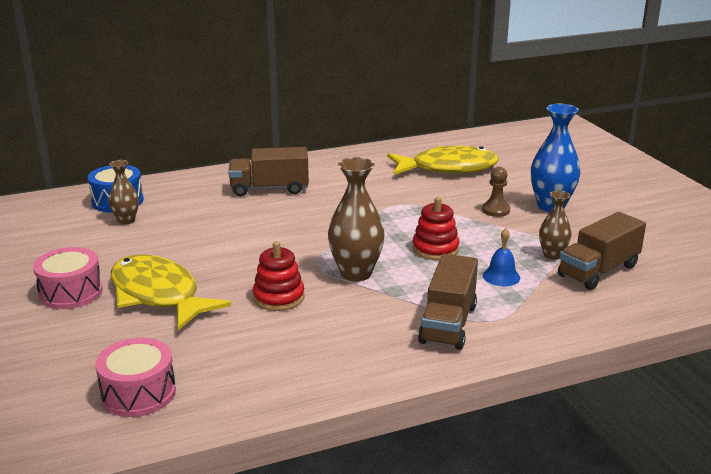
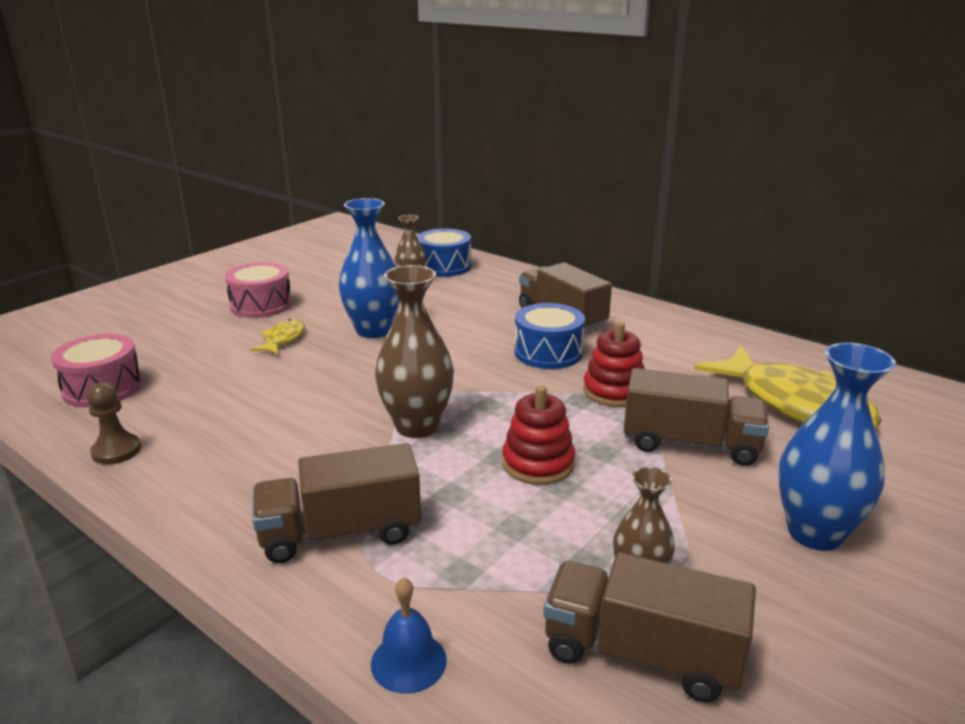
camera: 60 degrees right, 0 degrees up
yellow fish [111,255,231,331] -> yellow fish [251,319,305,355], size x0.45
red stacking toy [253,241,304,311] -> red stacking toy moved to [583,322,645,407]
brown pawn [482,167,510,217] -> brown pawn moved to [87,382,141,465]
blue bell [483,228,520,286] -> blue bell moved to [371,577,447,694]
none -> blue vase [339,198,399,338]
none -> blue drum [514,303,585,369]
none -> brown truck [624,368,769,466]

